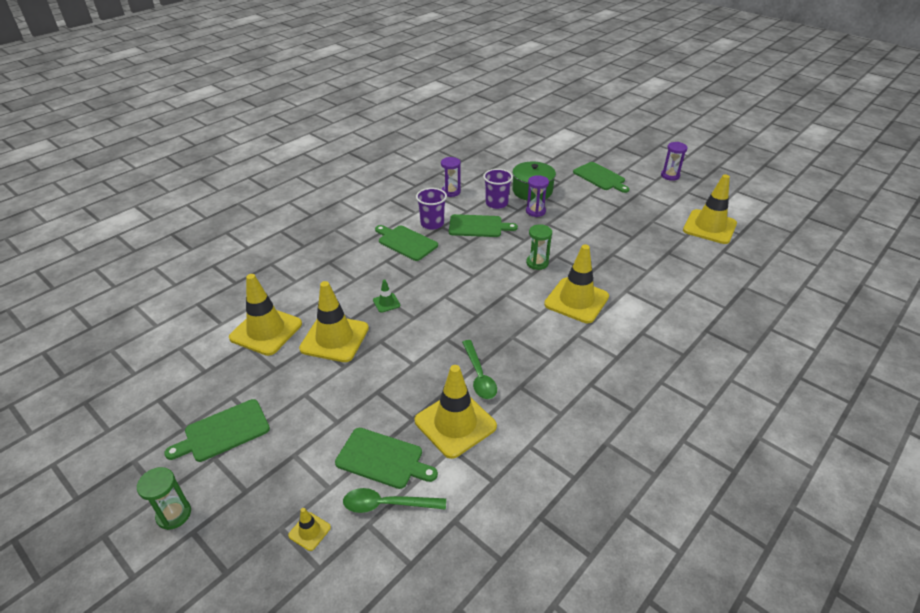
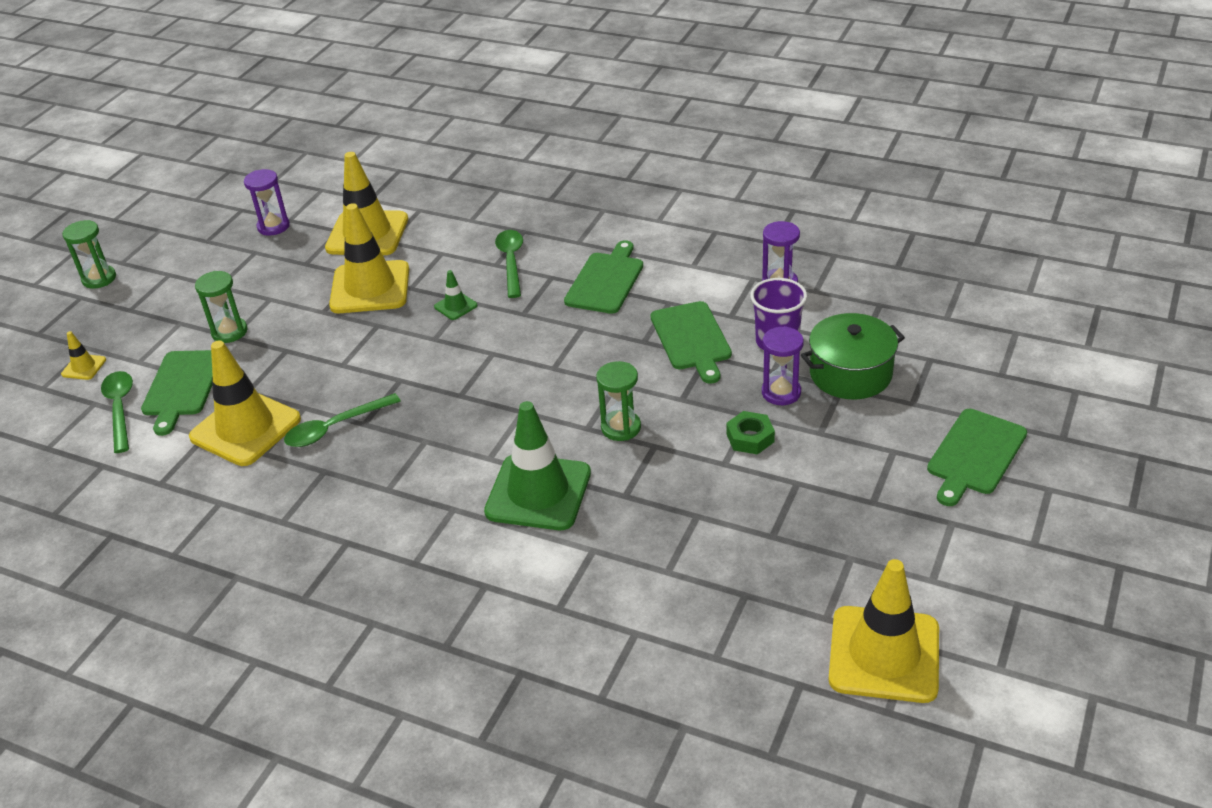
camera: 75 degrees right, 0 degrees up
green cutting board [164,399,270,462] -> none
purple cup [416,188,447,230] -> none
yellow traffic cone [544,244,609,323] -> green traffic cone [484,401,591,530]
purple hourglass [661,142,688,181] -> purple hourglass moved to [244,169,290,236]
none -> green hourglass [195,271,248,343]
none -> green spoon [495,230,523,298]
none -> green nut [726,411,775,455]

